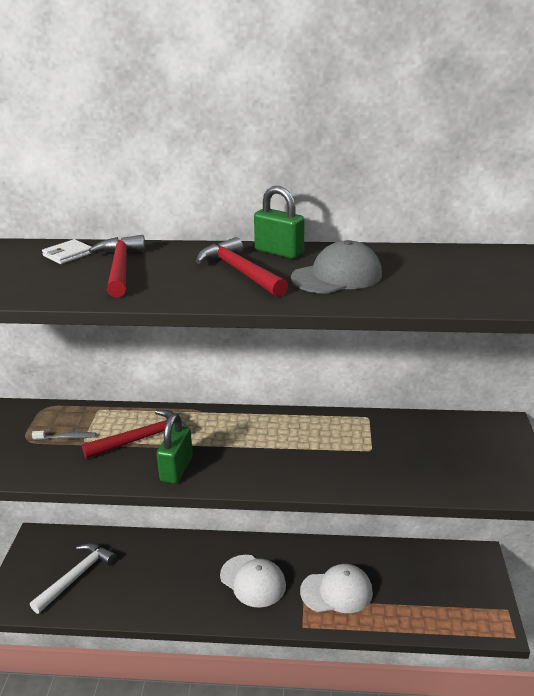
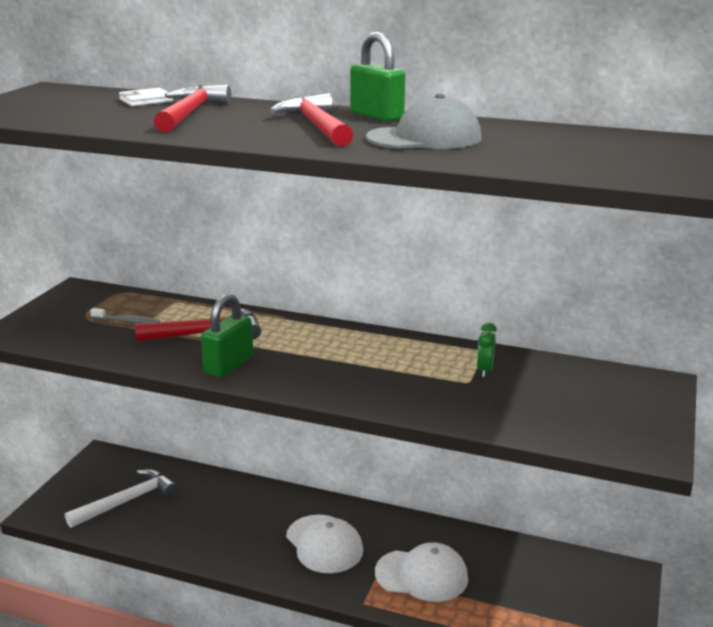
camera: 15 degrees right, 5 degrees down
none -> green clock [477,323,497,377]

